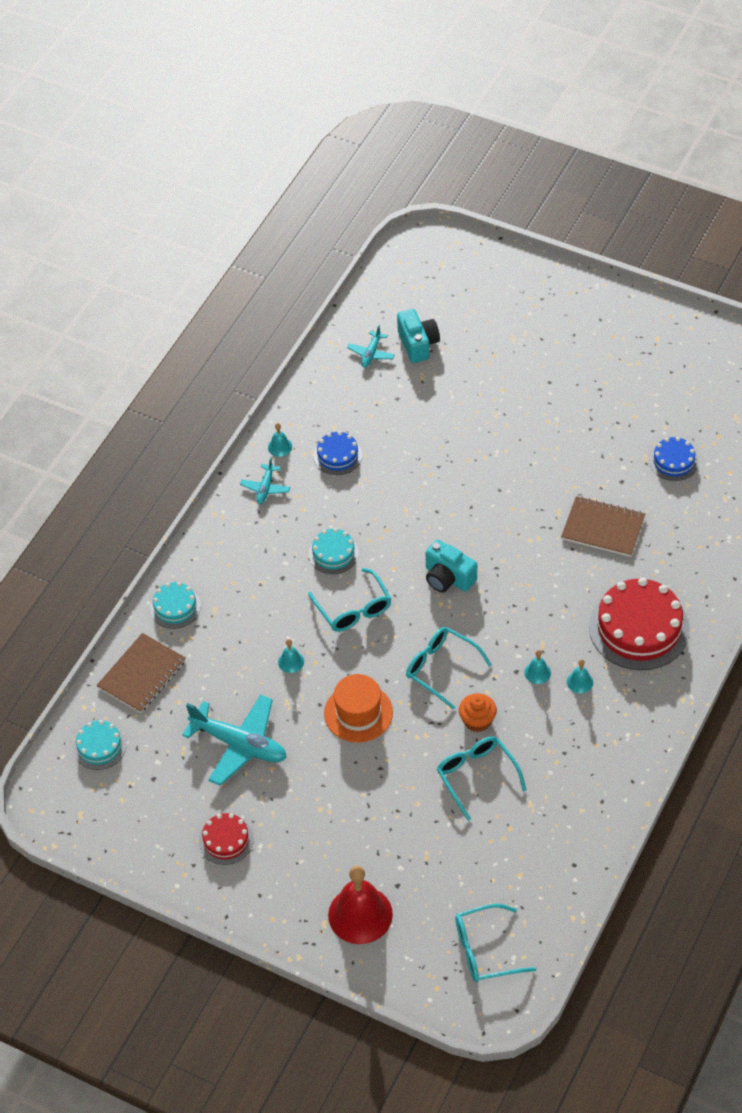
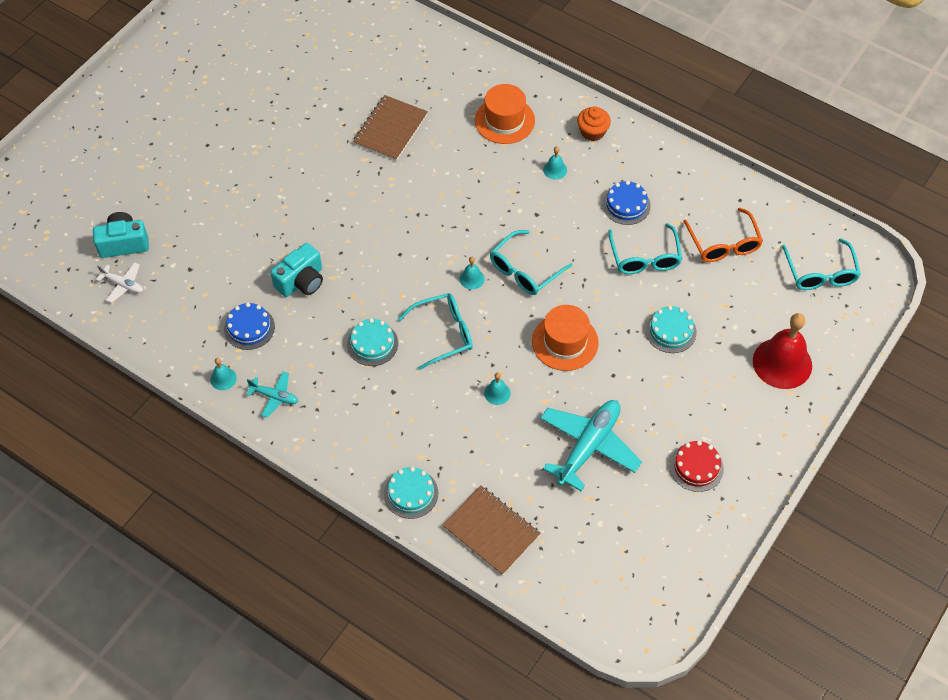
camera: 85 degrees left, 5 degrees up
turquoise cake [73,720,126,770] -> turquoise cake moved to [645,306,696,353]
turquoise plane [347,325,395,368] -> white plane [96,262,143,303]
turquoise camera [426,540,477,593] -> turquoise camera moved to [270,243,323,297]
turquoise glasses [437,736,527,821] -> turquoise glasses turned 75 degrees counterclockwise [608,223,682,274]
orange cupcake [459,693,497,732] -> orange cupcake moved to [577,106,611,141]
turquoise bell [524,650,551,684] -> turquoise bell moved to [460,257,485,289]
red cake [589,578,690,670] -> orange hat [475,84,535,144]
blue cake [649,437,699,481] -> blue cake moved to [602,181,651,225]
none -> orange glasses [683,208,763,262]

